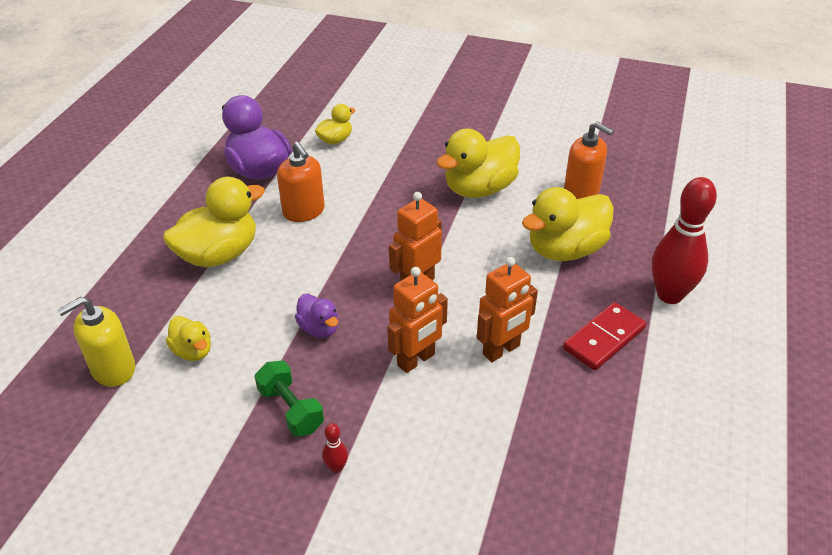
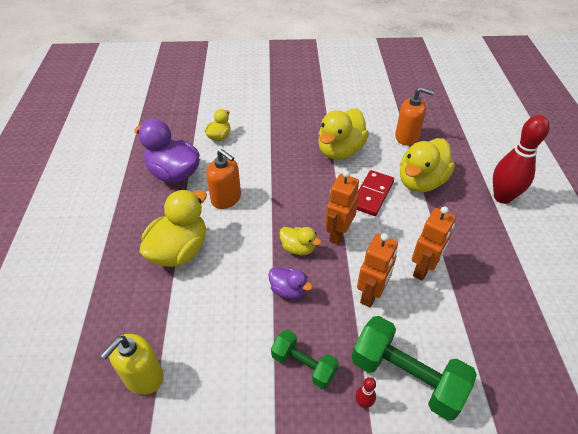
camera: 20 degrees left, 5 degrees up
yellow duck [166,316,211,361] -> yellow duck moved to [279,227,321,255]
red domino [563,302,646,370] -> red domino moved to [357,170,394,216]
none -> green dumbbell [351,316,477,421]

